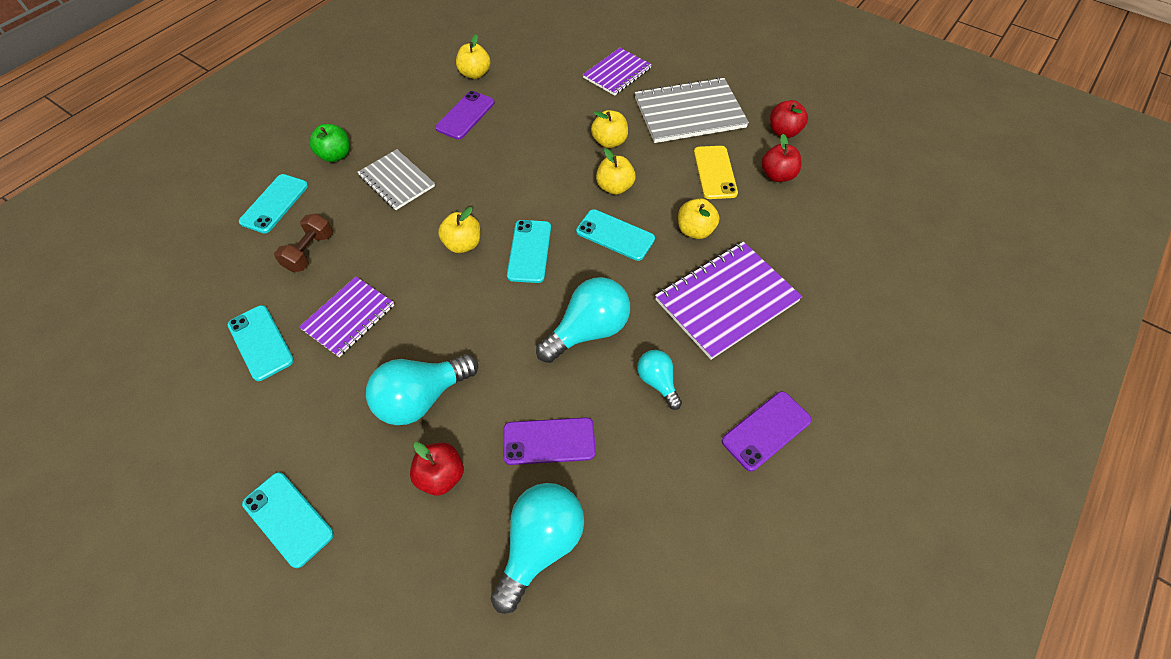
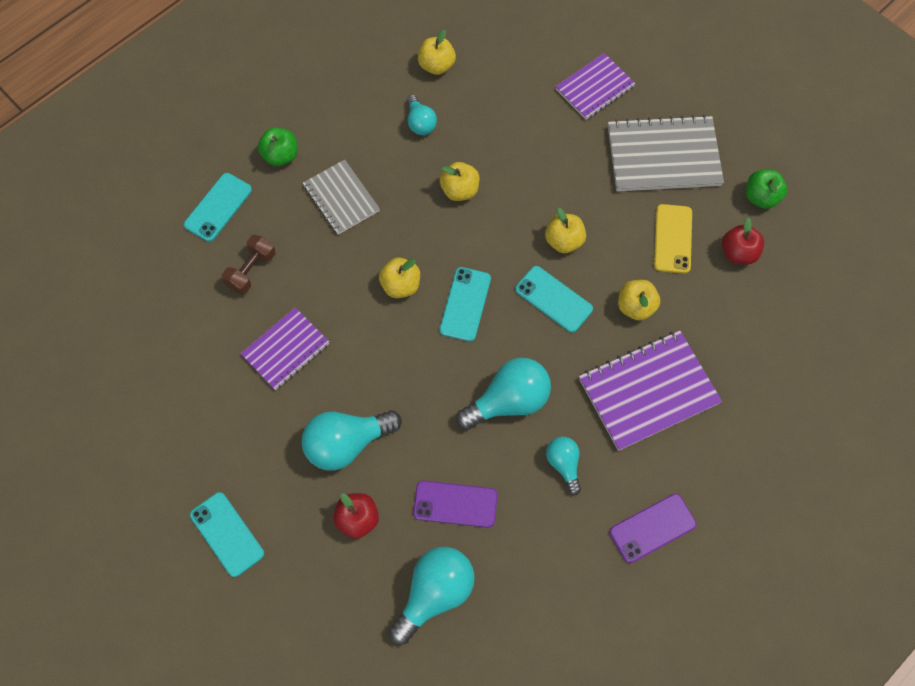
camera: 10 degrees right, 10 degrees up
turquoise phone [227,305,294,381] -> none
purple phone [435,91,495,140] -> turquoise light bulb [407,95,437,135]
yellow apple [591,110,628,148] -> yellow apple moved to [440,162,479,201]
red apple [770,100,808,138] -> green apple [746,170,787,209]

